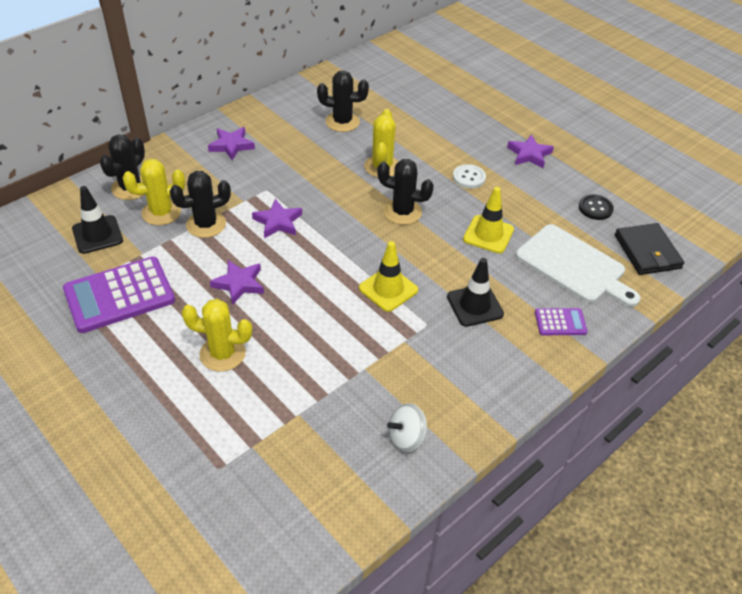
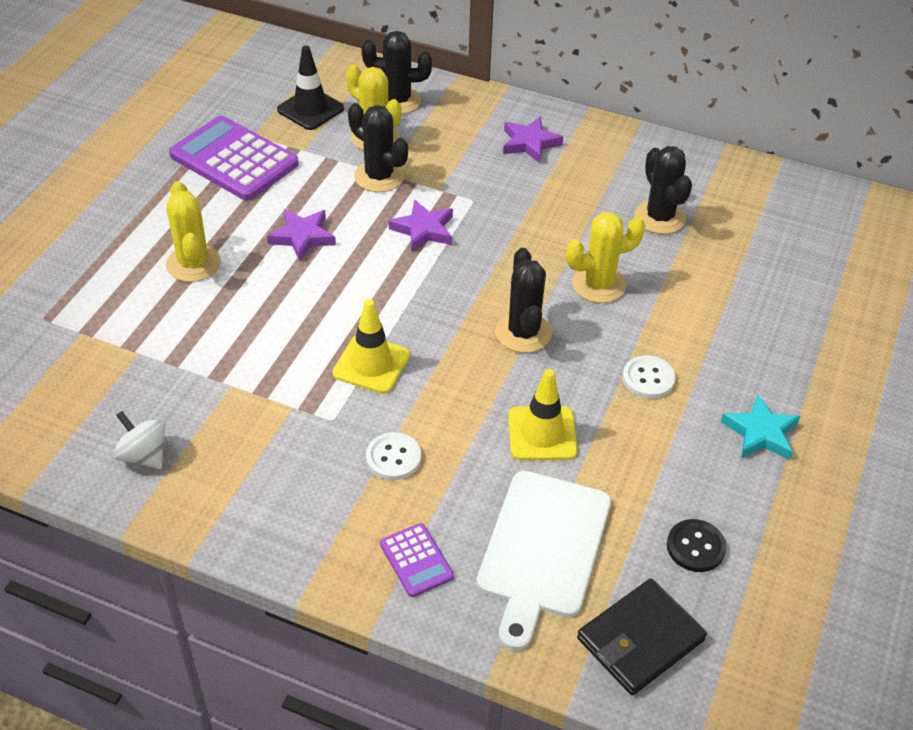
camera: 65 degrees right, 0 degrees up
black traffic cone [447,258,504,327] -> white button [366,432,421,480]
purple star [507,134,554,168] -> turquoise star [721,395,800,460]

